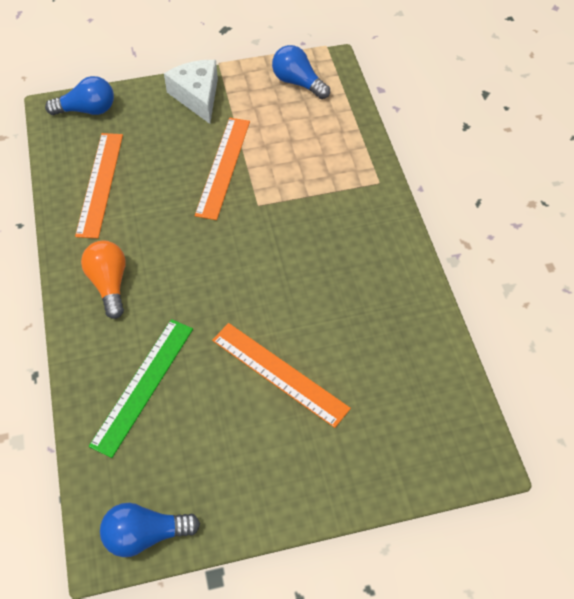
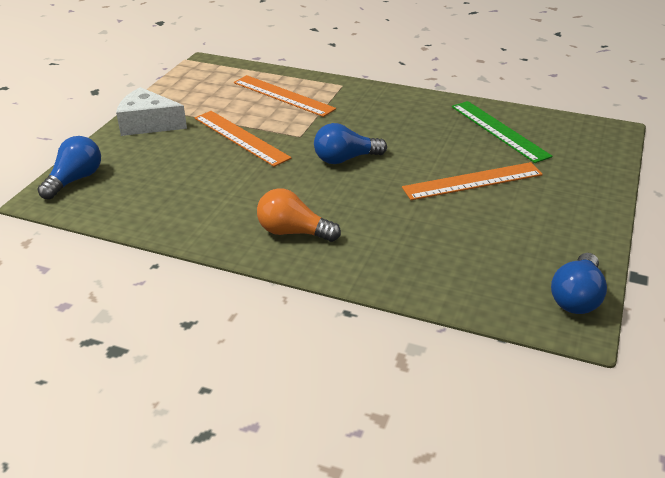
camera: 55 degrees left, 20 degrees down
orange ruler [75,133,123,238] -> orange ruler moved to [234,75,336,117]
green ruler [89,319,193,458] -> green ruler moved to [452,101,553,163]
blue light bulb [272,45,330,99] -> blue light bulb moved to [314,123,387,164]

